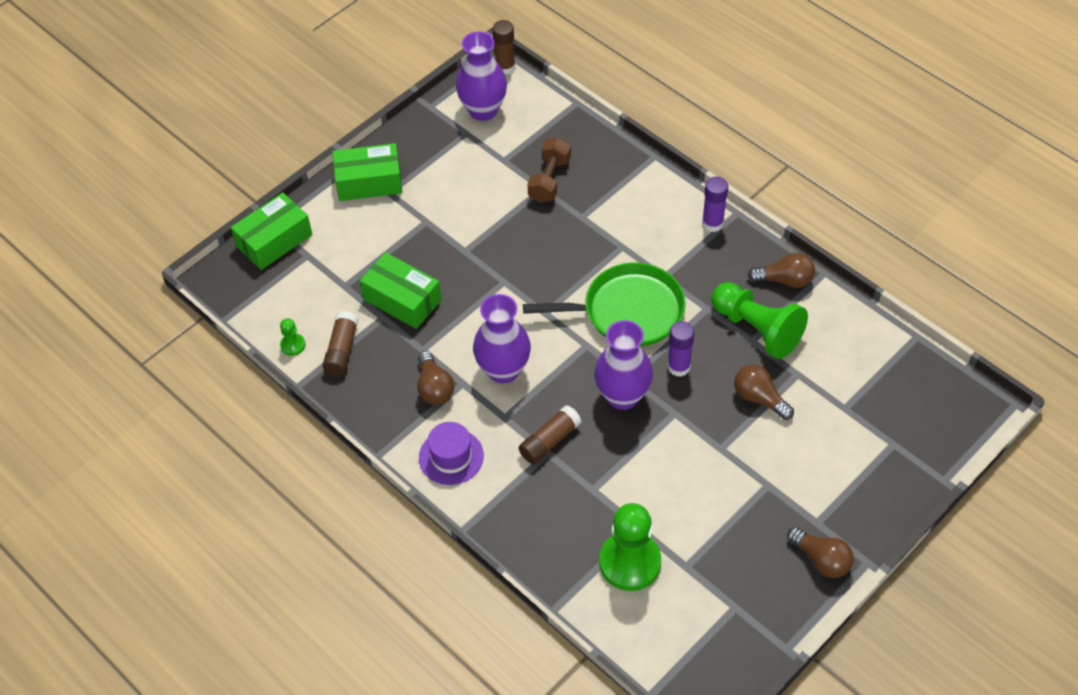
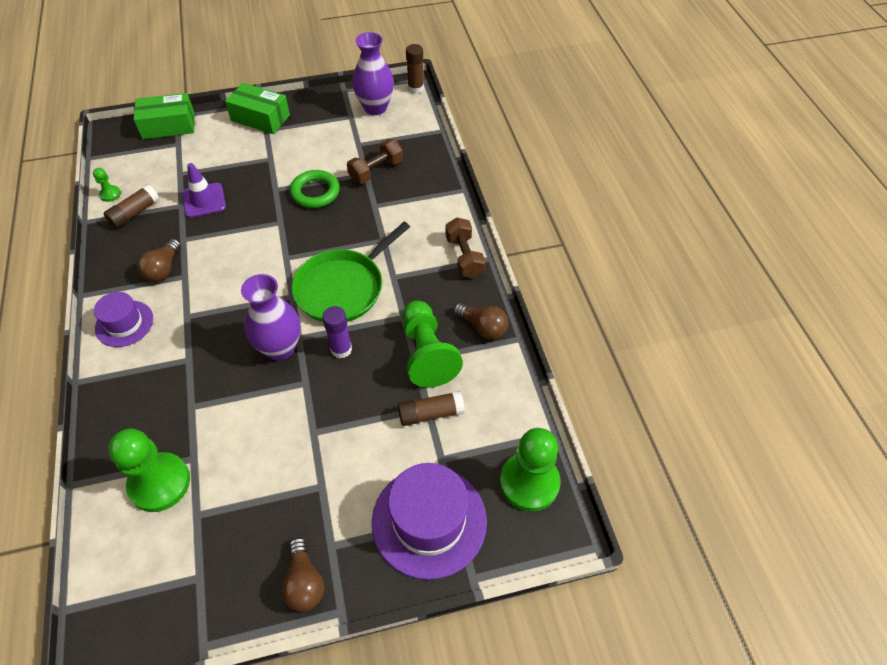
camera: 30 degrees right, 0 degrees up
green box [360,252,441,329] -> purple traffic cone [182,163,226,218]
purple vase [473,294,531,384] -> none
brown glue stick [518,405,581,464] -> brown glue stick moved to [398,391,465,426]
green pan [523,262,686,347] -> green pan turned 105 degrees clockwise [292,222,410,322]
purple glue stick [702,177,728,232] -> brown dumbbell [445,218,485,278]
brown light bulb [734,364,794,420] -> none
none -> green ring [290,170,340,208]
none -> purple hat [372,463,487,580]
none -> green pawn [500,428,560,512]

